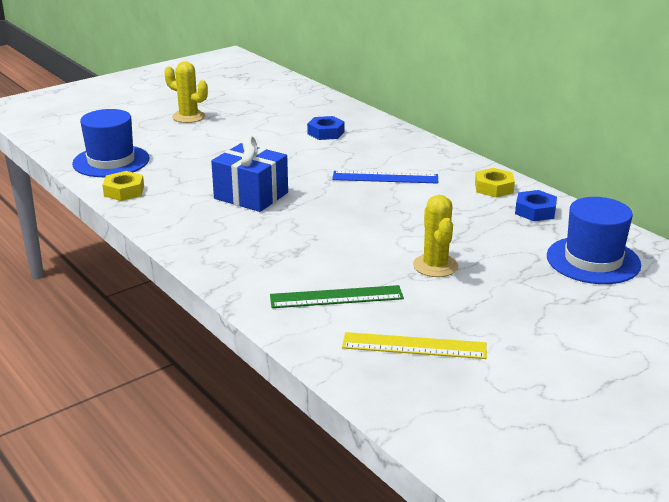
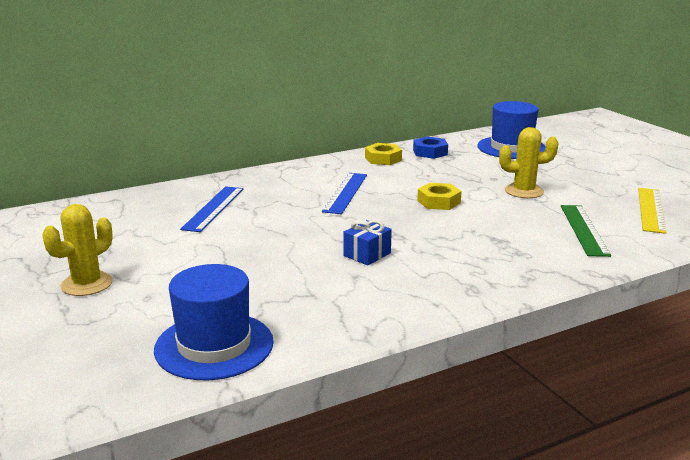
camera: 80 degrees left, 5 degrees down
yellow nut [102,171,144,201] -> yellow nut moved to [417,183,461,210]
blue gift [211,136,288,212] -> blue gift [343,220,392,265], size x0.55
blue nut [307,116,345,140] -> blue ruler [180,186,243,232]

